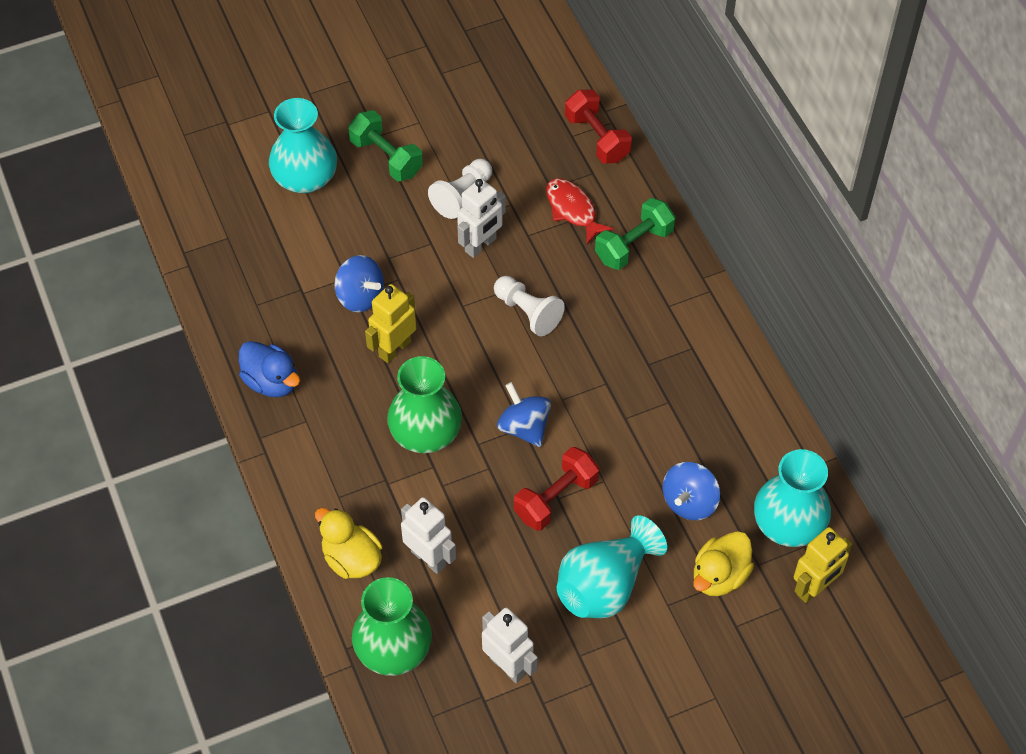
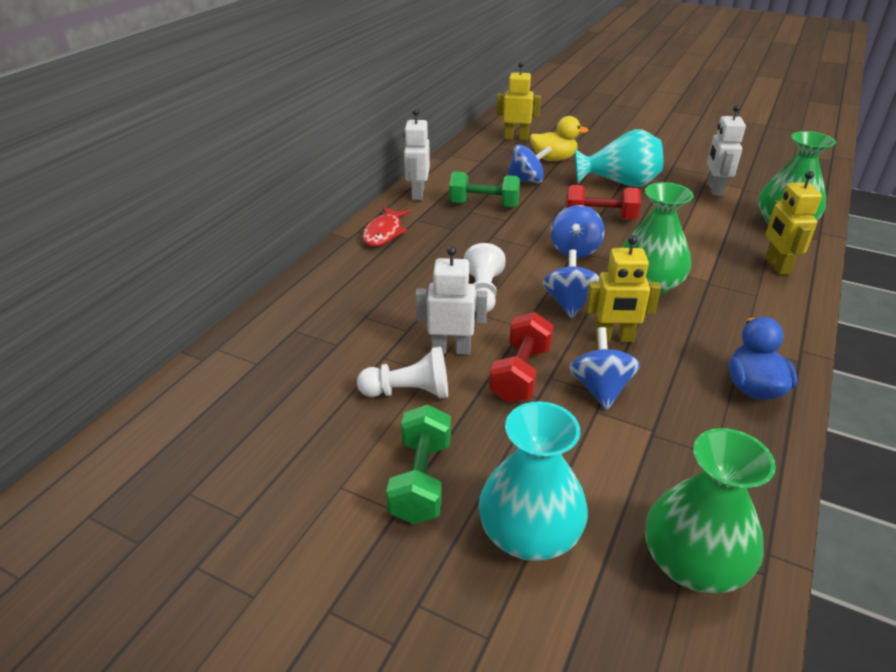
camera: 130 degrees left, 20 degrees down
yellow duck [315,508,382,579] -> yellow robot [765,171,822,275]
white robot [401,497,456,574] -> white robot moved to [404,109,430,200]
red fish [546,178,614,245] -> red fish moved to [362,207,410,246]
red dumbbell [565,90,632,164] -> red dumbbell moved to [489,312,554,403]
green dumbbell [595,198,675,270] -> green dumbbell moved to [449,171,520,207]
turquoise vase [754,449,831,547] -> none
none -> blue spinning top [542,249,599,318]
none -> green vase [645,428,776,593]

